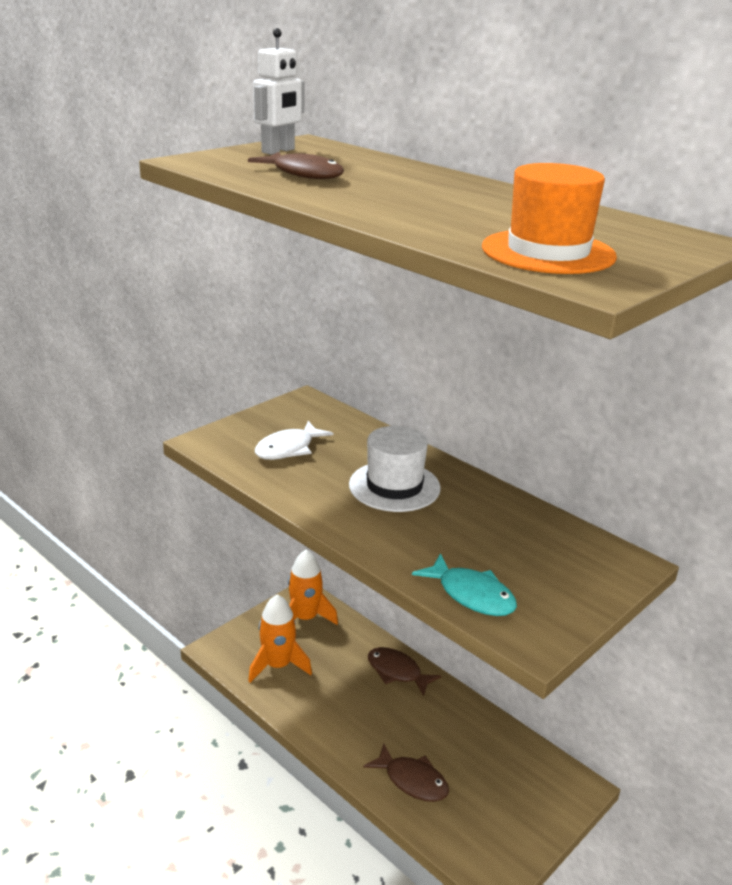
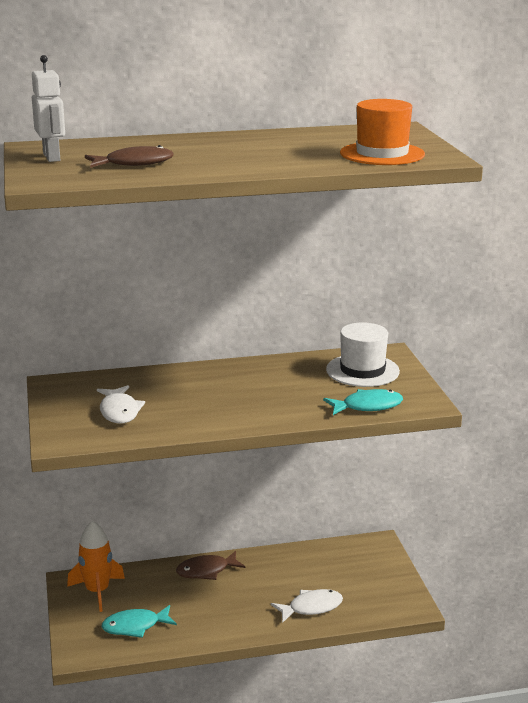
camera: 55 degrees left, 5 degrees down
orange rocket [248,594,312,683] -> turquoise fish [101,605,177,638]
white hat [349,426,441,512] -> white hat moved to [326,322,400,387]
brown fish [363,744,449,802] -> white fish [271,589,343,623]

